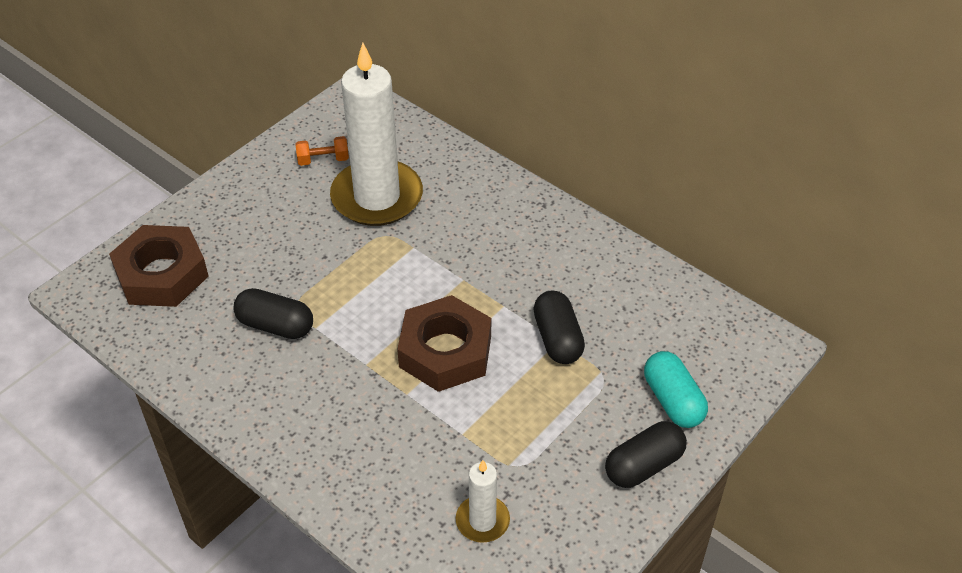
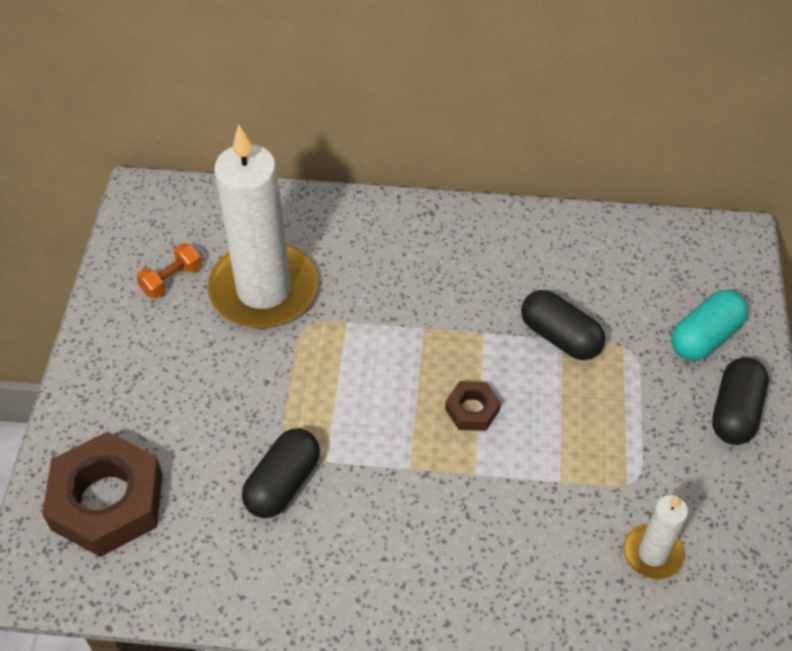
camera: 35 degrees left, 5 degrees up
black capsule [233,288,313,339] -> black capsule turned 45 degrees counterclockwise [242,428,320,518]
brown nut [397,295,491,392] -> brown nut [445,381,501,431], size x0.48
turquoise capsule [644,351,708,428] -> turquoise capsule turned 75 degrees counterclockwise [671,290,748,361]

